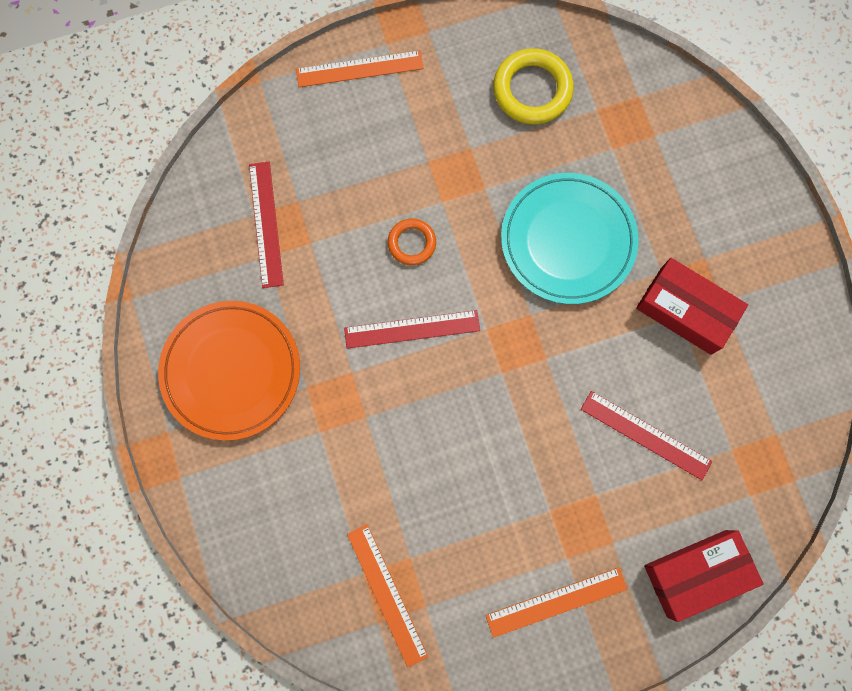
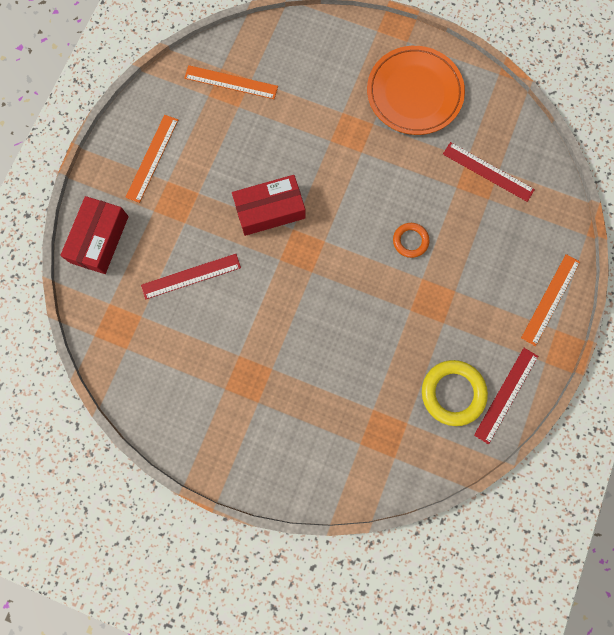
camera: 130 degrees right, 0 degrees up
red ruler [344,310,480,349] -> red ruler moved to [474,348,538,444]
turquoise plate [501,173,639,304] -> none
red box [636,258,748,355] -> red box moved to [232,175,305,236]

